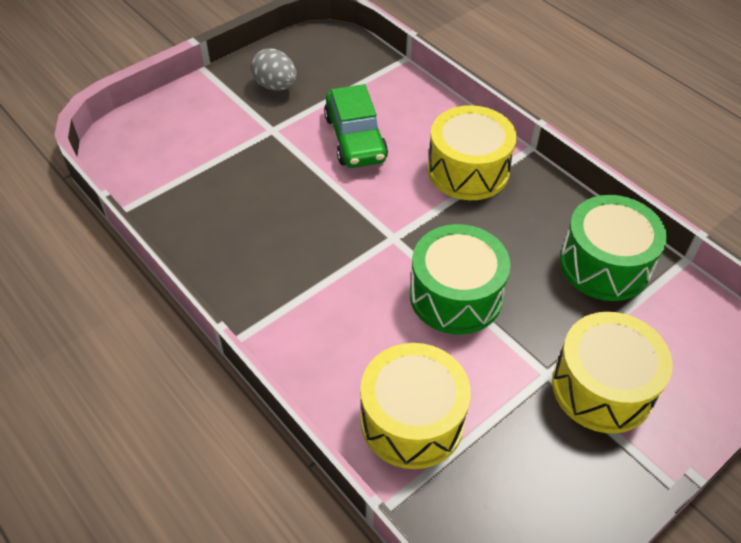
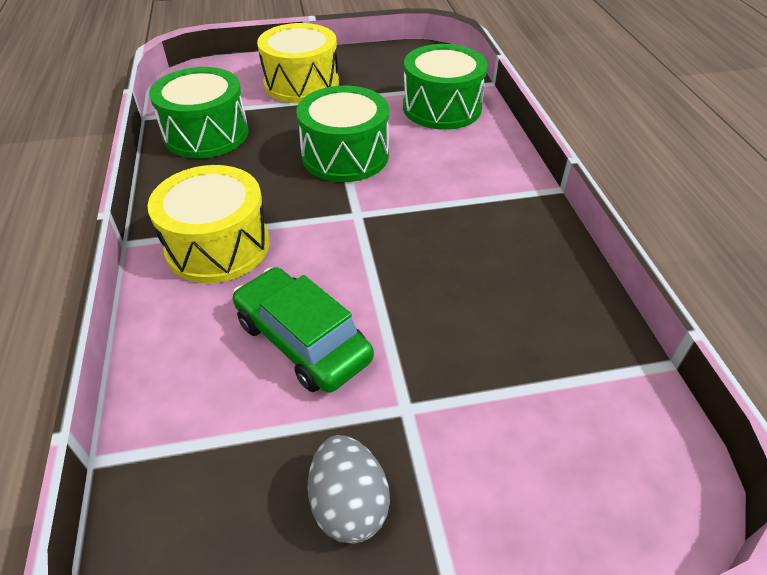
camera: 150 degrees left, 5 degrees down
green car [324,84,388,168] -> green car turned 60 degrees counterclockwise [233,267,374,393]
yellow drum [360,343,471,469] -> green drum [403,44,488,130]

